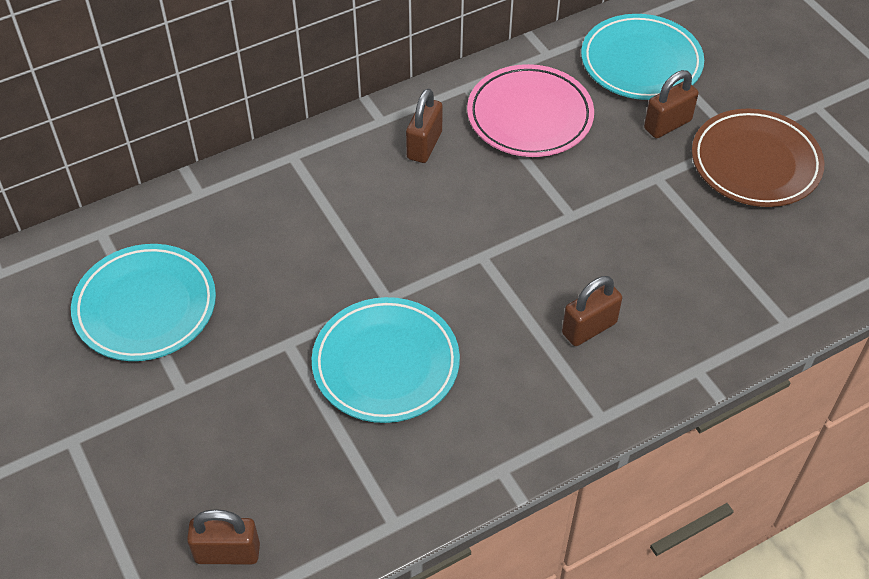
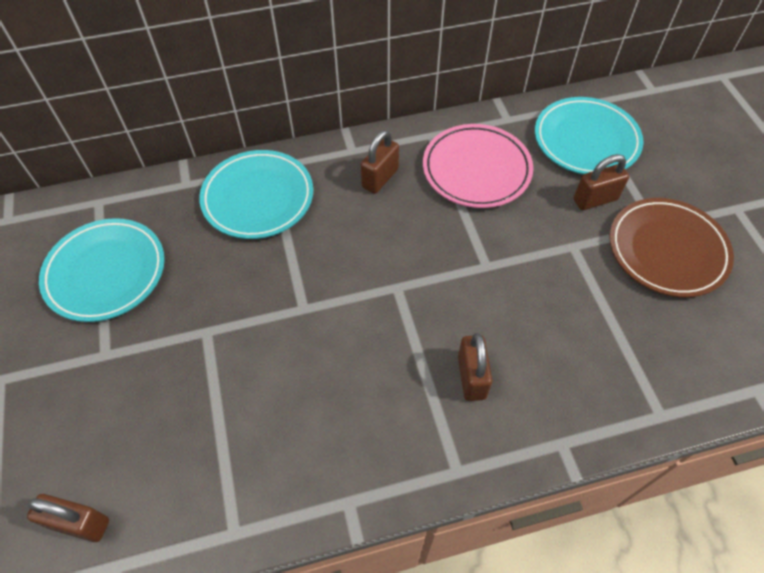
camera: 15 degrees right, 5 degrees up
turquoise plate [312,297,460,423] -> turquoise plate moved to [199,150,313,239]
brown padlock [562,276,622,346] -> brown padlock turned 75 degrees counterclockwise [458,333,493,401]

